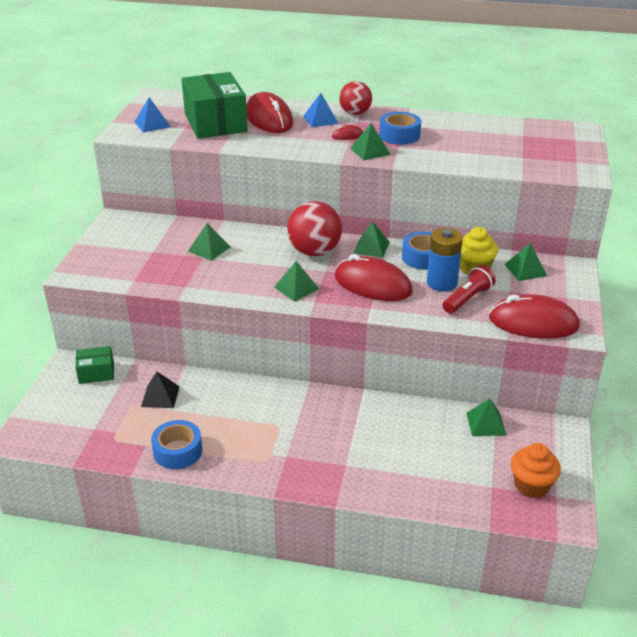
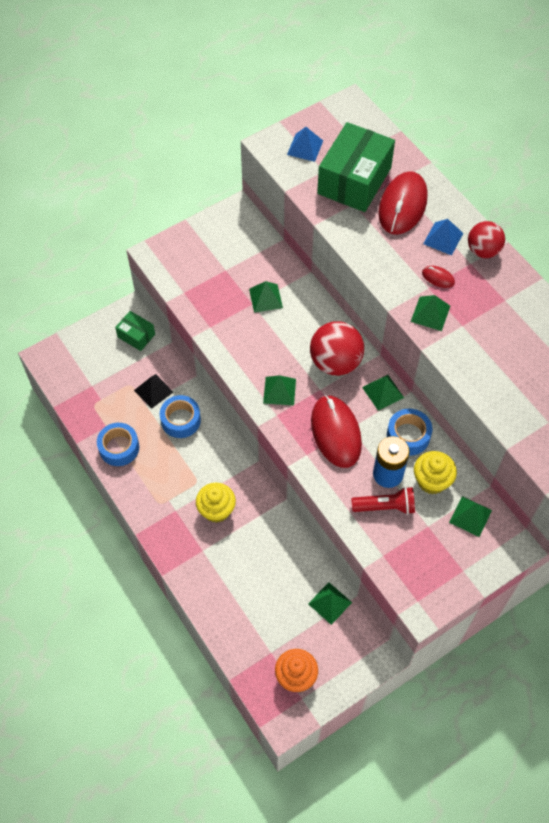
camera: 45 degrees right, 25 degrees up
blue tape [379,112,421,145] -> blue tape moved to [160,395,201,438]
red mouse [489,294,580,339] -> none
none -> yellow cupcake [196,483,236,523]

